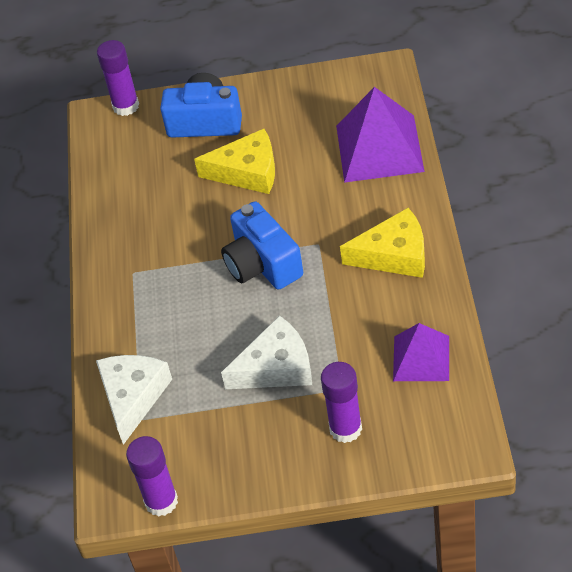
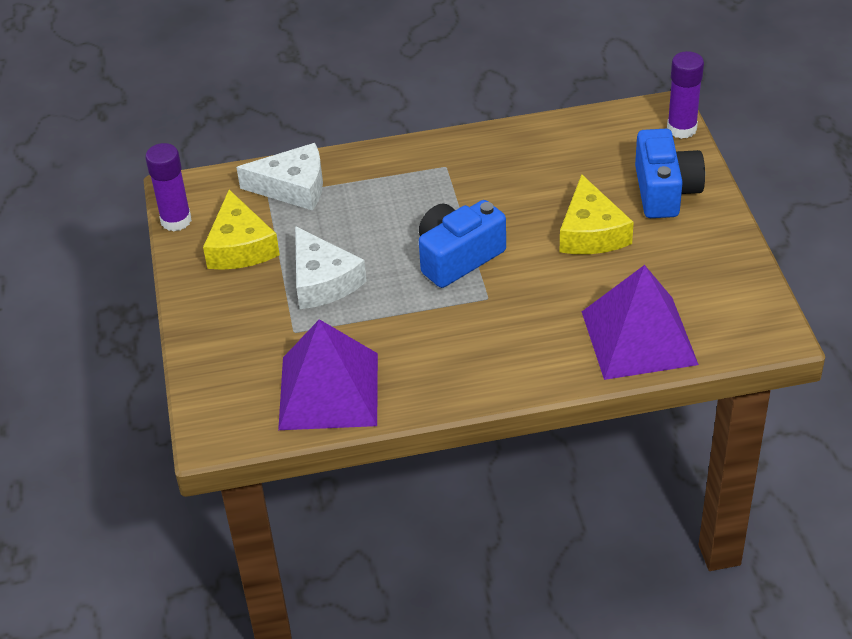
camera: 80 degrees right, 5 degrees down
purple glue stick [321,362,362,443] -> none
yellow cheese [340,208,425,278] -> yellow cheese moved to [203,190,280,270]
purple pyramid [393,323,449,381] -> purple pyramid [278,319,378,430], size x1.62

